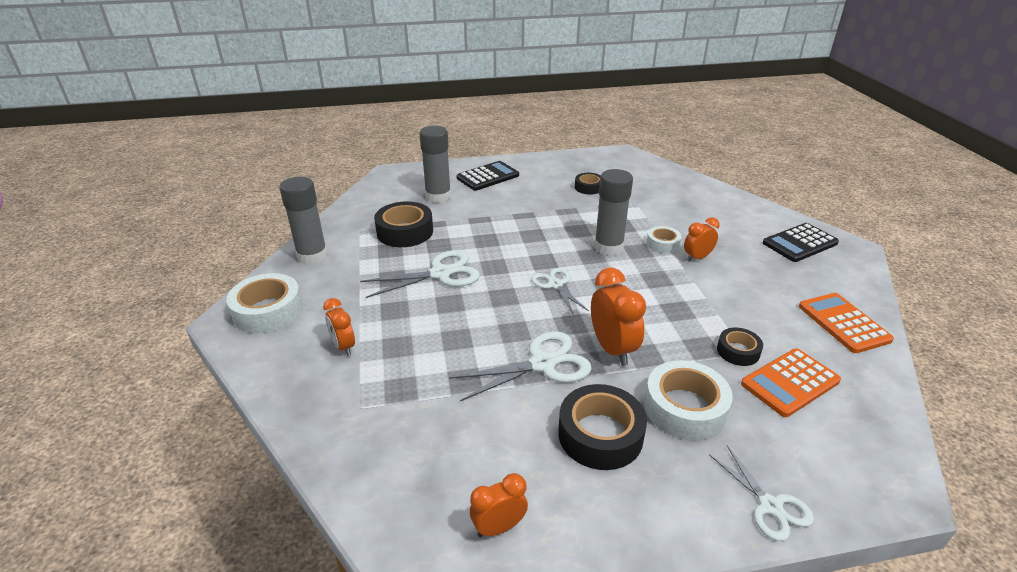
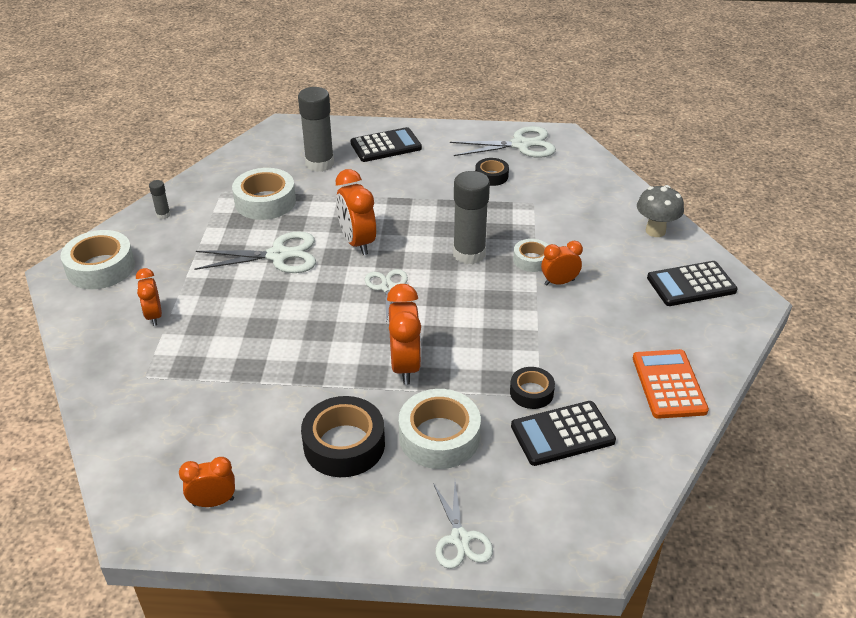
camera: 15 degrees right, 5 degrees up
grey glue stick [279,177,328,265] -> grey glue stick [149,180,171,219], size x0.45
black tape [374,201,433,247] -> white tape [232,168,296,220]
white scissors [449,331,592,401] -> white scissors moved to [450,126,556,158]
orange calculator [741,348,841,417] -> black calculator [511,401,616,466]
none -> orange clock [336,169,376,255]
none -> grey mushroom [637,185,684,237]

